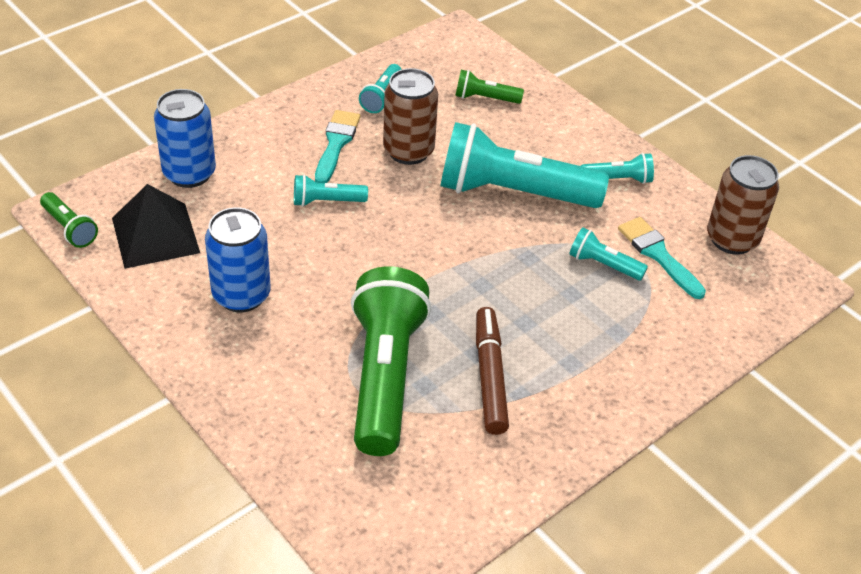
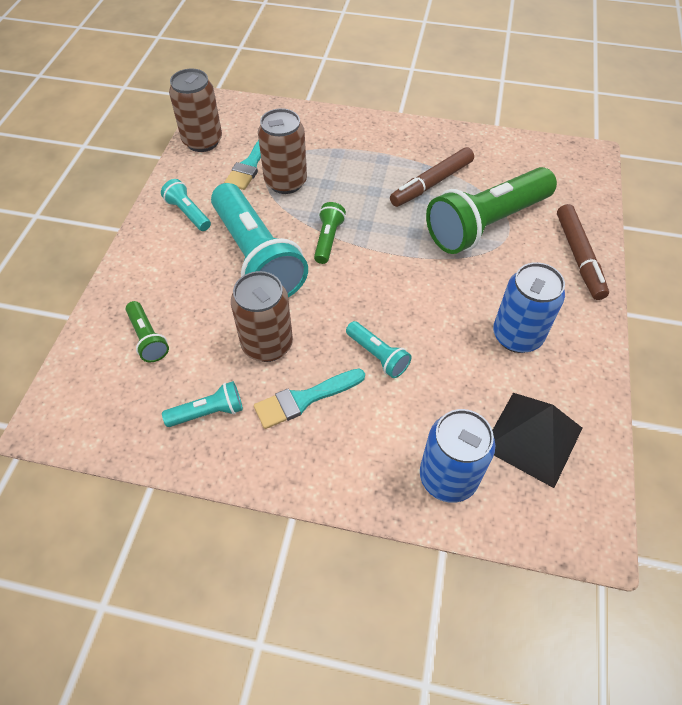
camera: 125 degrees left, 10 degrees up
green flashlight [40,192,98,248] -> green flashlight moved to [314,202,346,264]
turquoise flashlight [569,227,648,280] -> brown can [258,108,307,194]
none -> brown marker [557,204,609,300]

